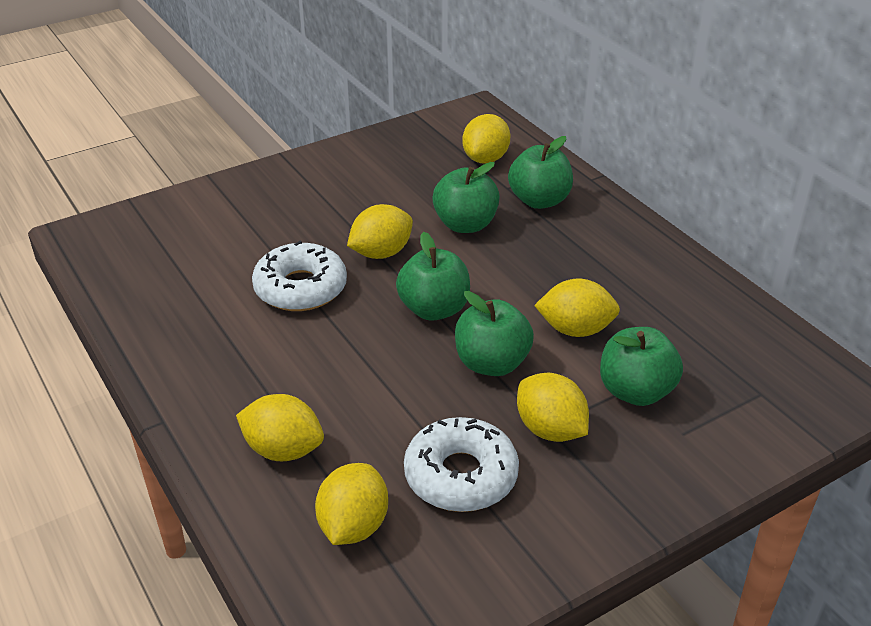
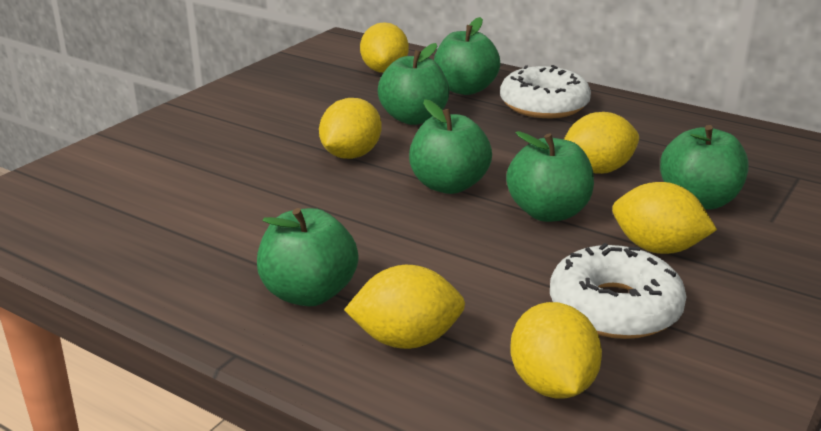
camera: 25 degrees left, 10 degrees down
white donut [252,241,347,311] -> white donut moved to [500,65,591,118]
none -> green apple [257,208,359,306]

